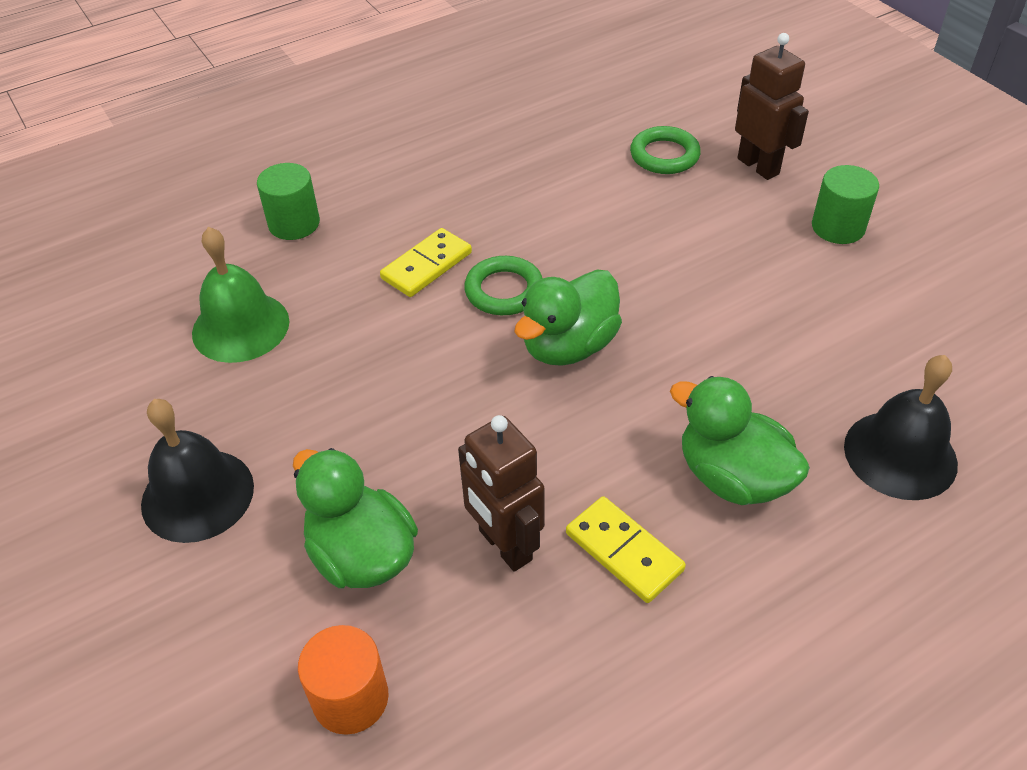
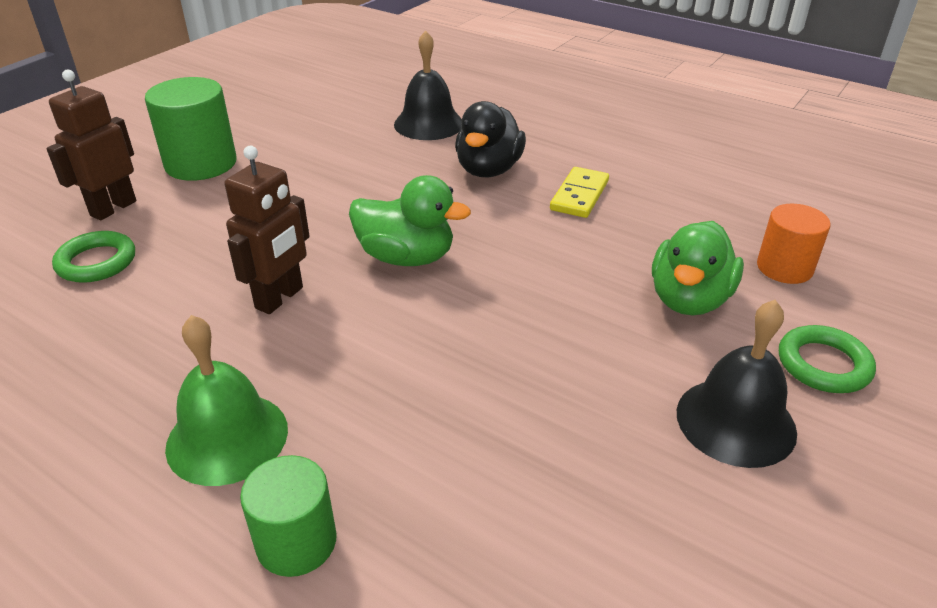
camera: 115 degrees left, 10 degrees down
green bell [192,227,289,363] -> green bell moved to [165,315,288,486]
yellow domino [380,228,472,297] -> none
brown robot [458,415,545,572] -> brown robot moved to [225,146,310,314]
green ring [464,256,543,315] -> green ring moved to [779,325,876,393]
green duck [670,376,810,505] -> black duck [455,101,526,177]
green cylinder [812,165,879,244] -> green cylinder [145,77,237,181], size x1.57

